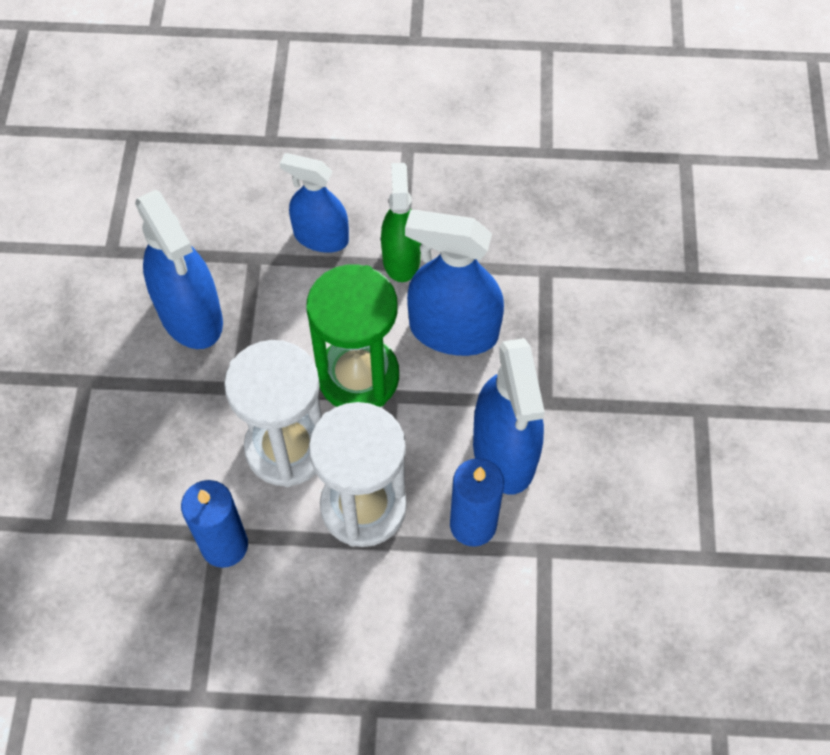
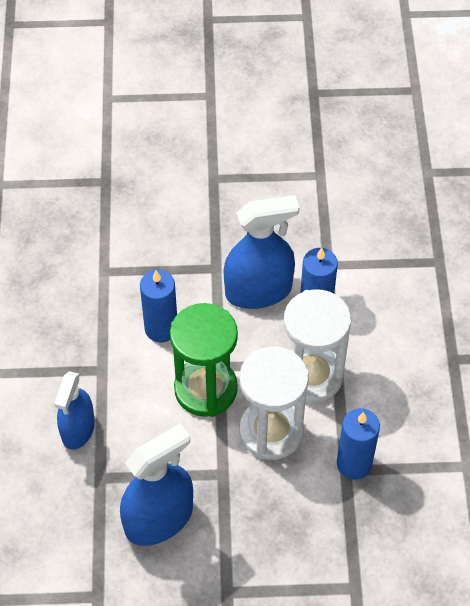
camera: 95 degrees left, 5 degrees down
green spray bottle [381,163,421,282] -> none
blue spray bottle [405,210,504,356] -> blue candle [140,270,177,342]

